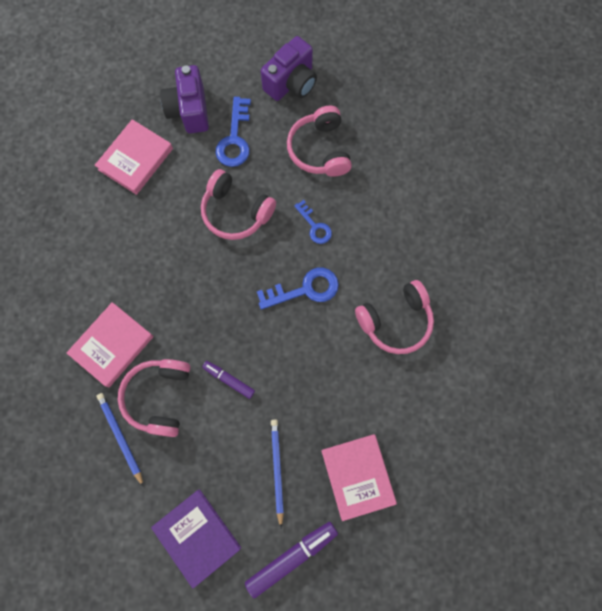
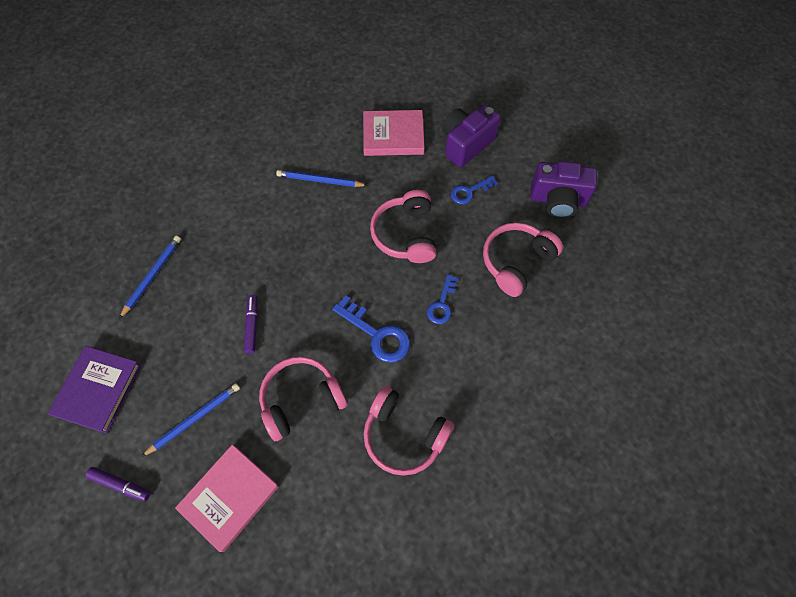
camera: 55 degrees right, 10 degrees down
pink book [67,302,154,387] -> none
pink headphones [118,359,191,437] -> pink headphones moved to [259,356,347,441]
blue key [215,97,251,167] -> blue key [451,175,498,204], size x0.63
purple marker [245,522,338,598] -> purple marker [85,467,150,501], size x0.61
none -> blue pencil [276,170,368,187]

